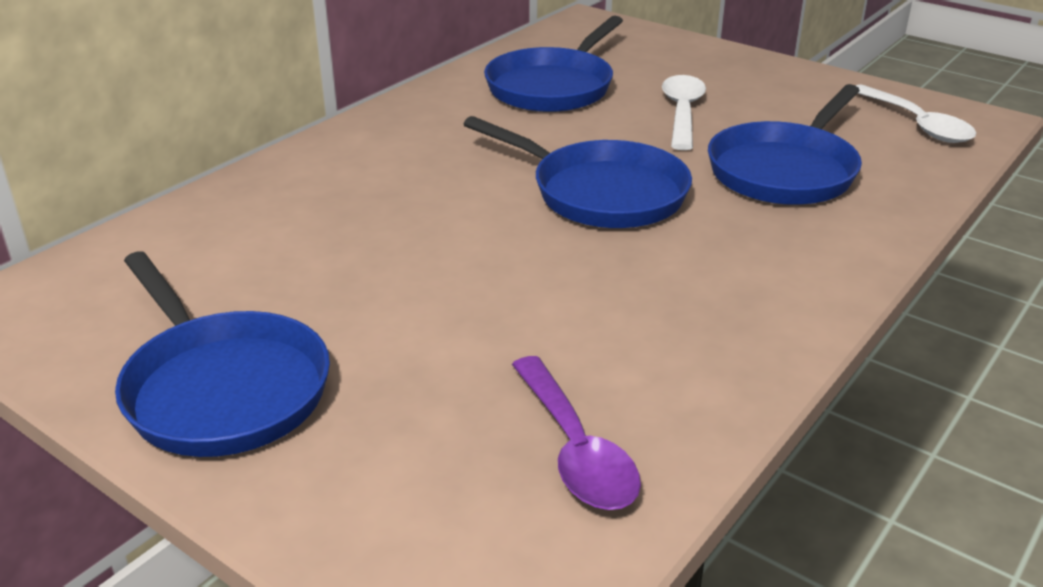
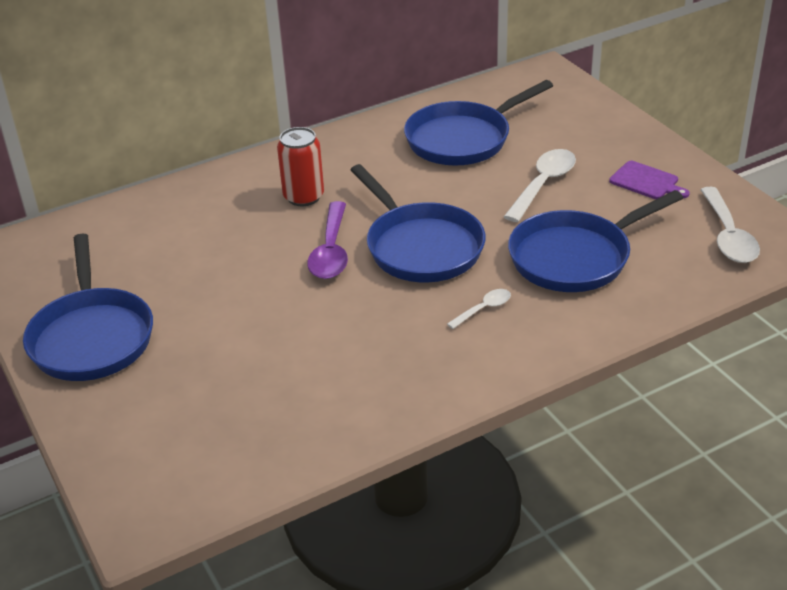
camera: 25 degrees right, 5 degrees up
purple spoon [512,356,641,510] -> purple spoon moved to [307,201,348,279]
none -> red can [277,127,324,206]
none -> white spoon [447,289,511,329]
none -> purple cutting board [609,161,690,199]

